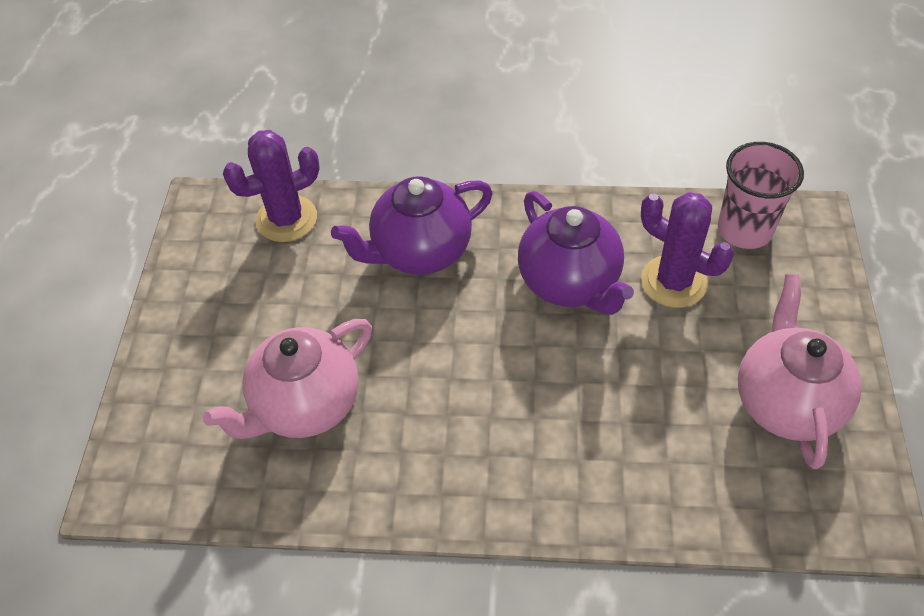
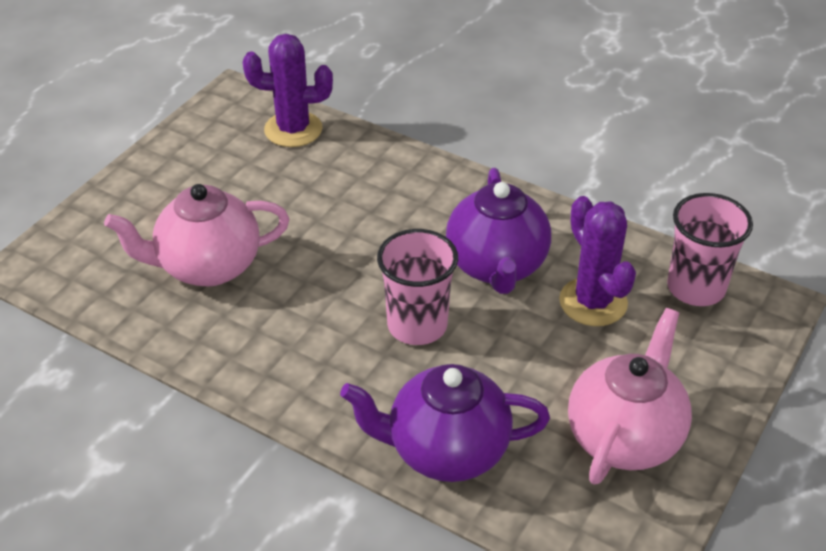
camera: 25 degrees right, 10 degrees down
purple teapot [331,176,493,275] -> purple teapot moved to [340,364,550,482]
none -> pink cup [377,229,458,345]

